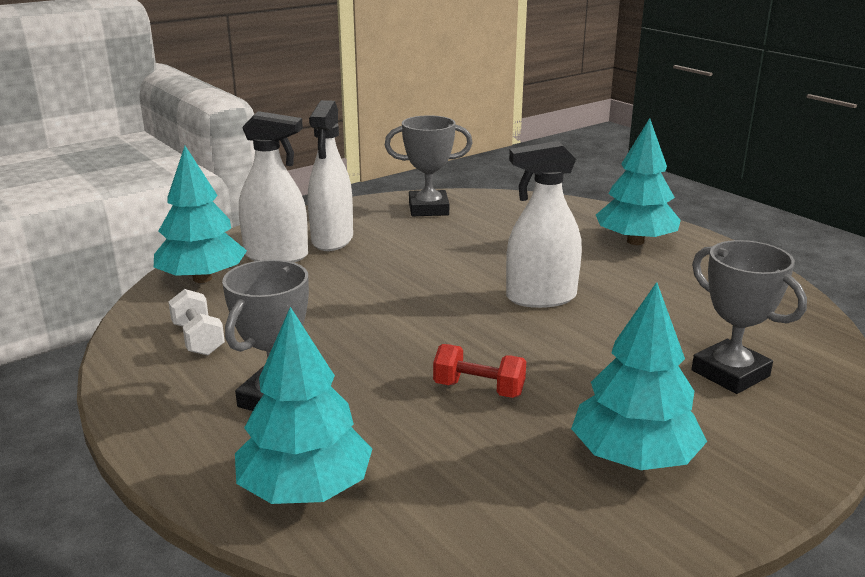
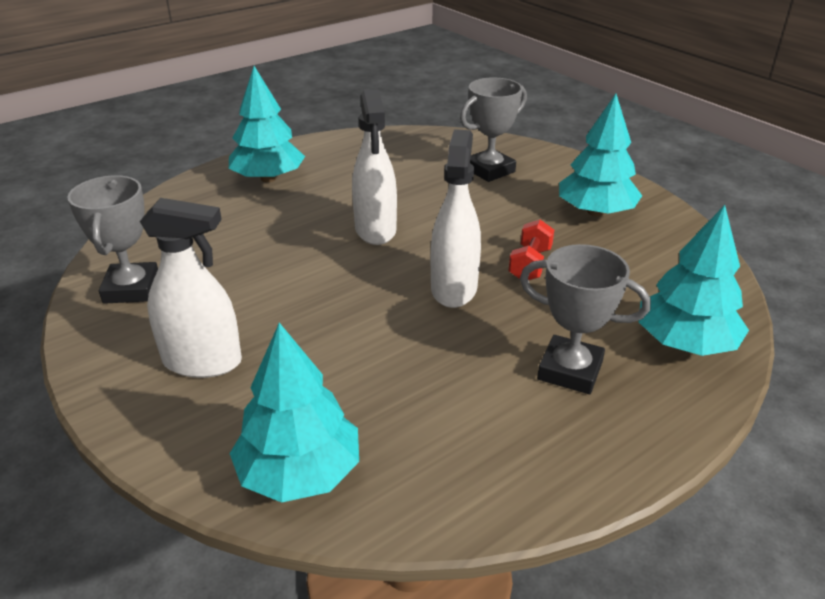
camera: 90 degrees left, 10 degrees up
white dumbbell [168,289,225,356] -> none
white spray bottle [239,111,308,262] -> white spray bottle moved to [431,129,481,308]

